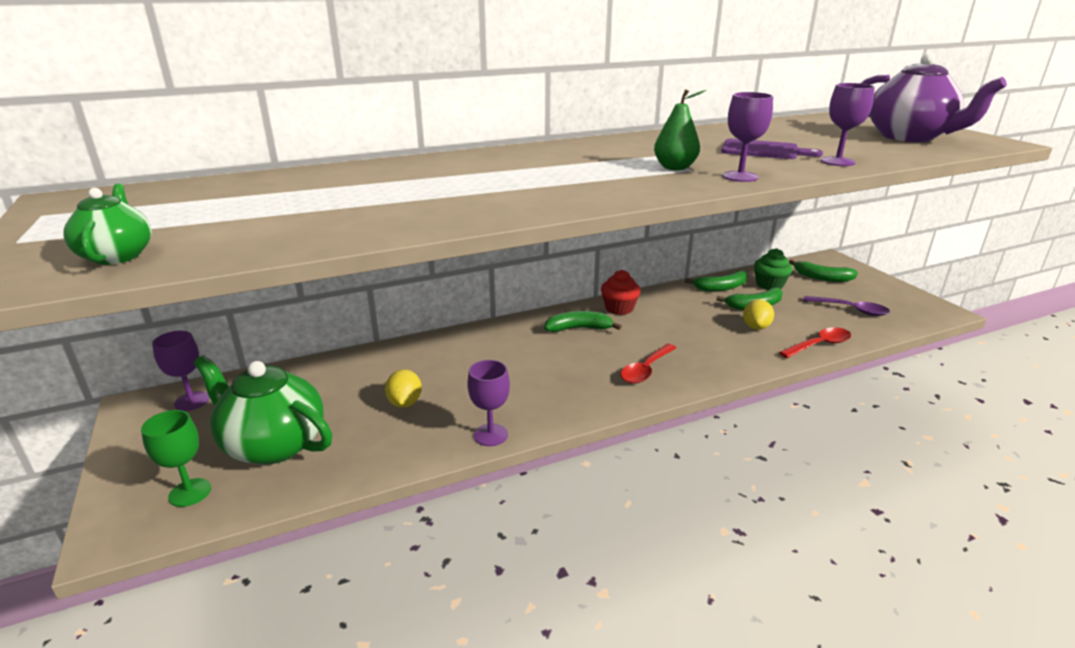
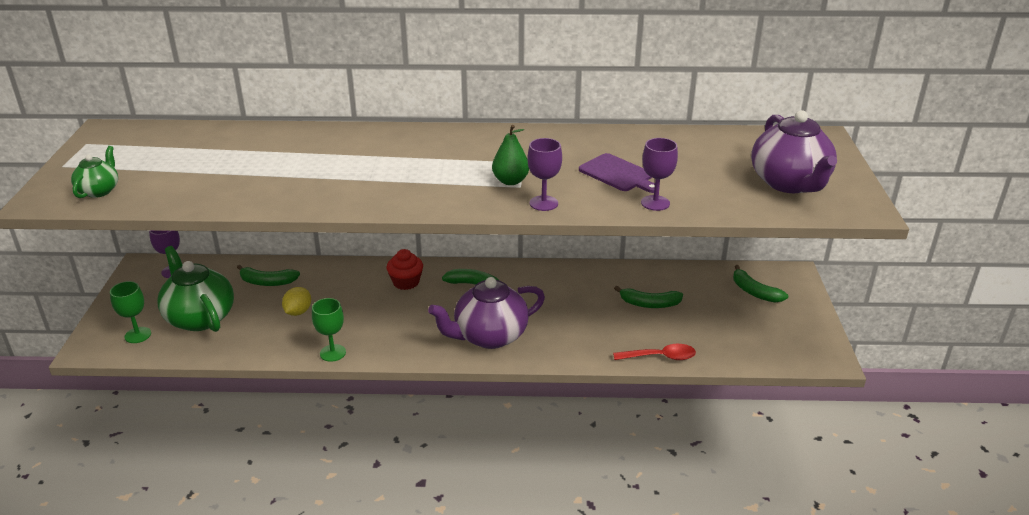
camera: 25 degrees right, 5 degrees up
purple goblet [467,360,510,446] -> green goblet [312,298,346,362]
red cupcake [601,270,641,315] -> red cupcake moved to [387,249,423,290]
red spoon [620,344,676,384] -> purple teapot [428,277,545,349]
green banana [685,271,747,291] -> green banana moved to [237,265,300,286]
yellow lemon [743,299,774,330] -> none
green cupcake [754,248,793,290] -> none
purple spoon [803,296,890,316] -> none

